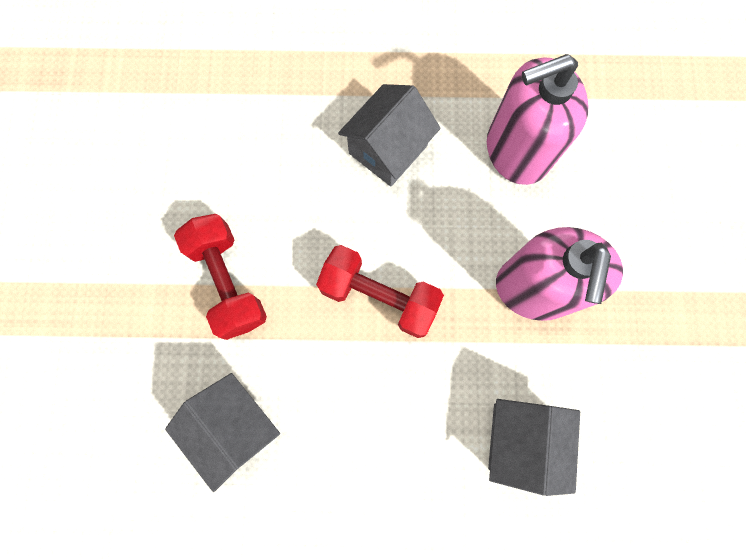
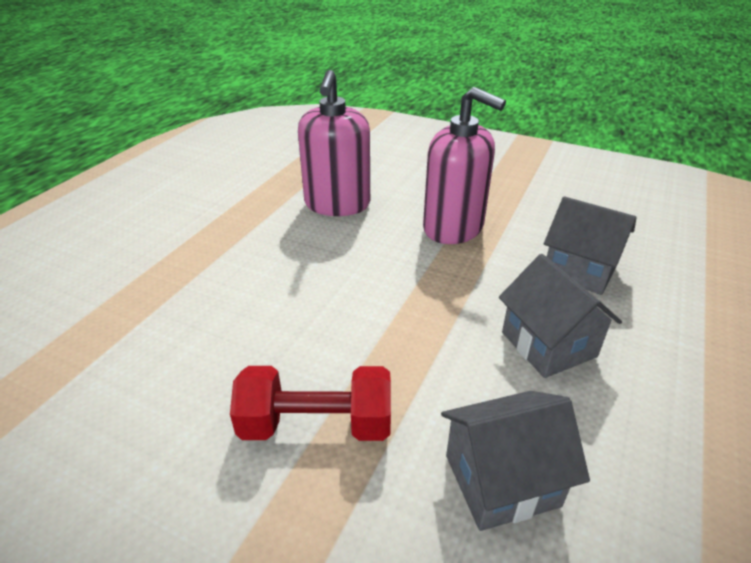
camera: 65 degrees left, 40 degrees down
red dumbbell [316,245,444,338] -> none
grey house [338,84,441,187] -> grey house moved to [499,254,622,378]

